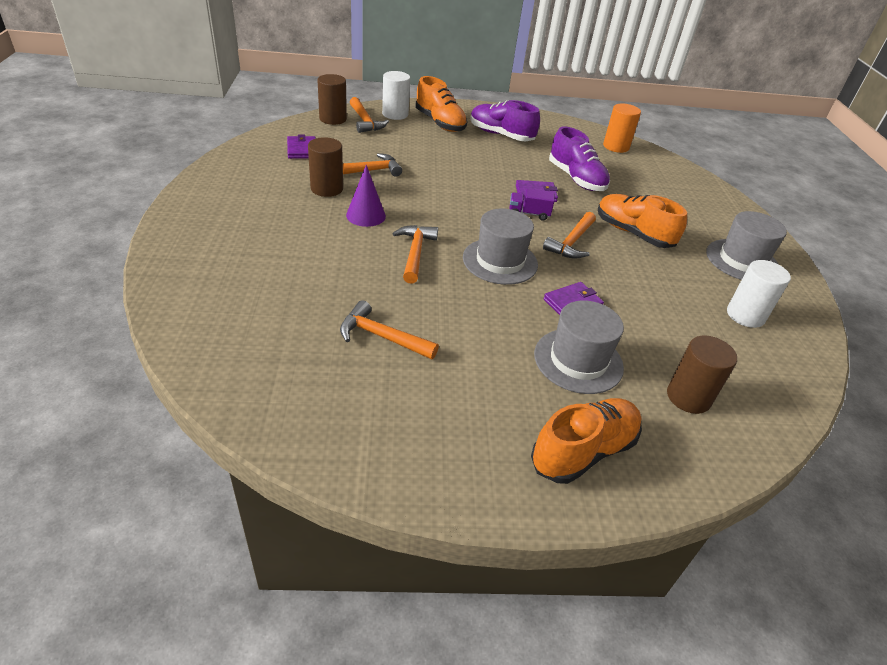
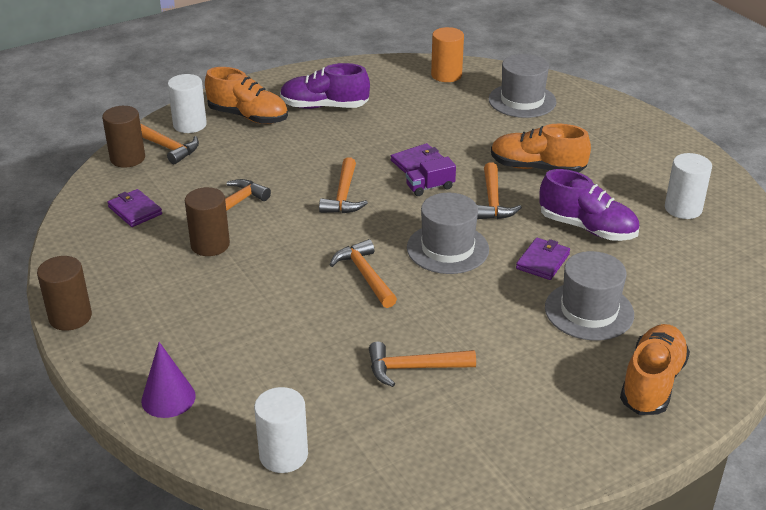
camera: 25 degrees left, 5 degrees down
purple cone [346,165,386,227] -> purple cone moved to [141,342,196,418]
purple shoe [549,126,610,191] -> purple shoe moved to [539,169,639,241]
brown cylinder [667,336,737,414] -> brown cylinder moved to [37,256,92,331]
grey hat [706,211,787,280] -> grey hat moved to [489,54,557,118]
none -> white cylinder [254,387,308,473]
none -> orange hammer [319,157,368,213]

